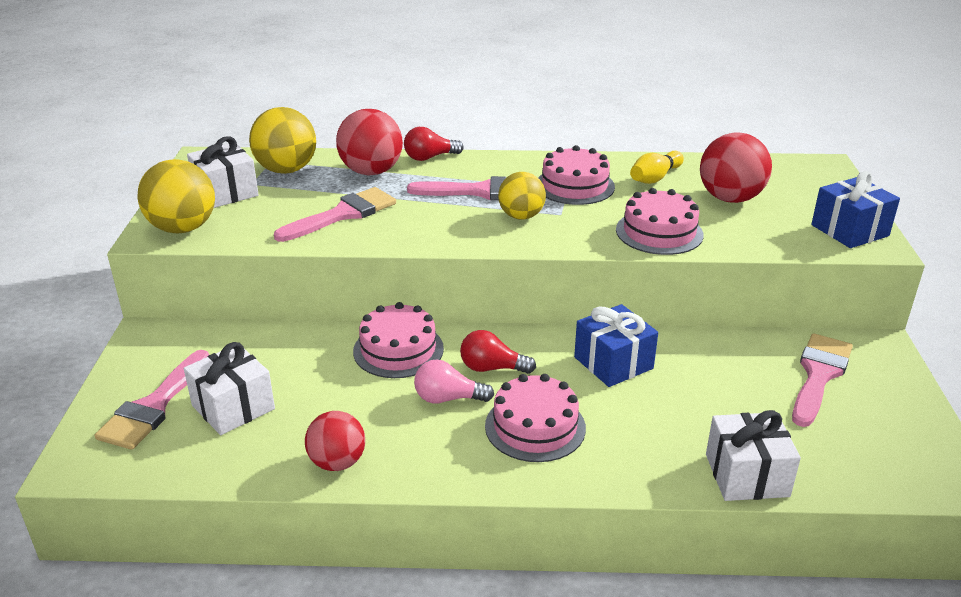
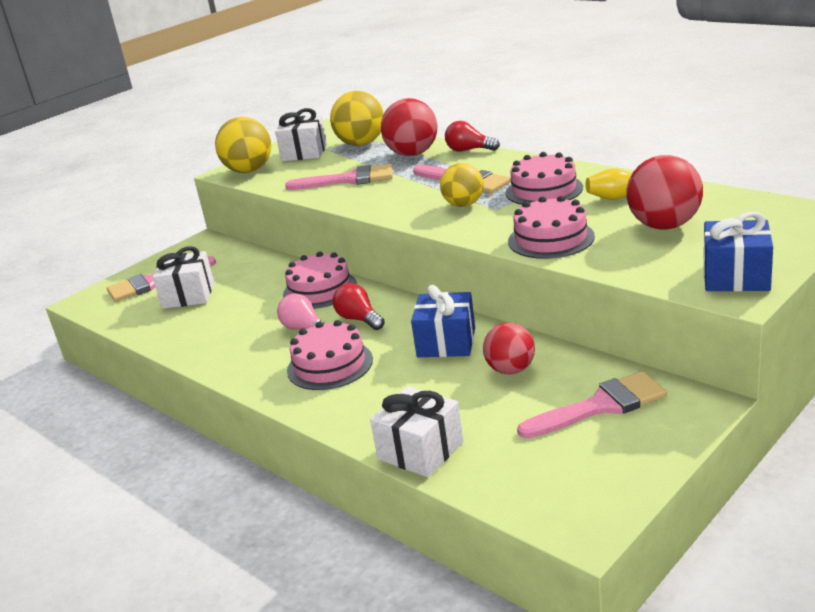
camera: 45 degrees right, 5 degrees down
red ball [305,411,365,471] -> red ball moved to [483,323,535,374]

